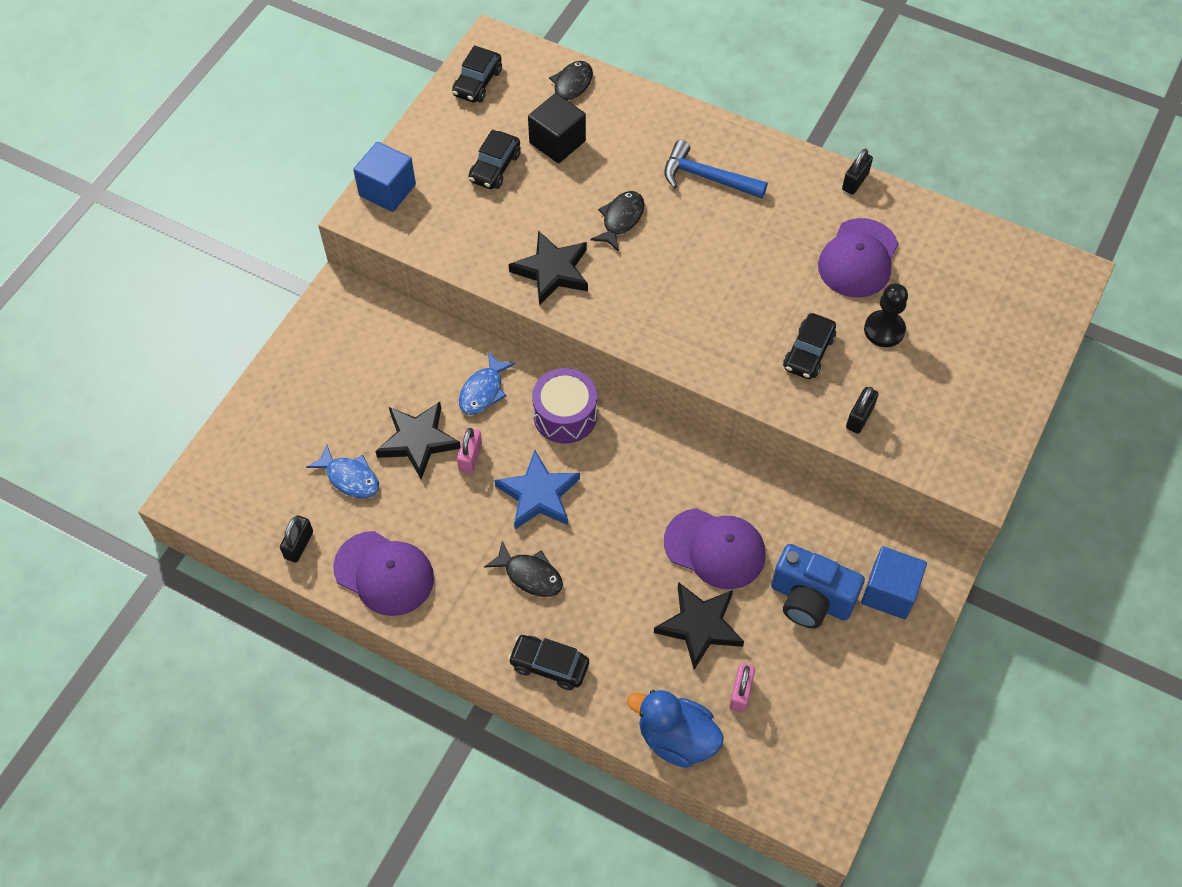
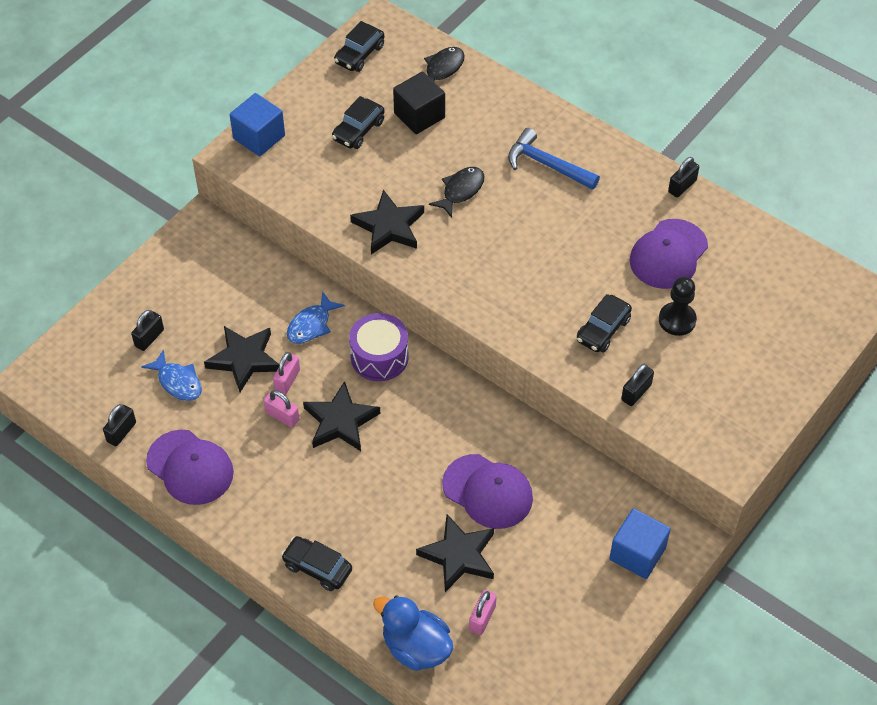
camera: 10 degrees right, 5 degrees down
black fish [484,541,563,597] -> none
blue star [495,450,580,530] -> black star [303,381,380,451]
blue camera [771,544,865,628] -> none
none -> black padlock [131,310,164,351]
none -> pink padlock [264,390,299,428]

